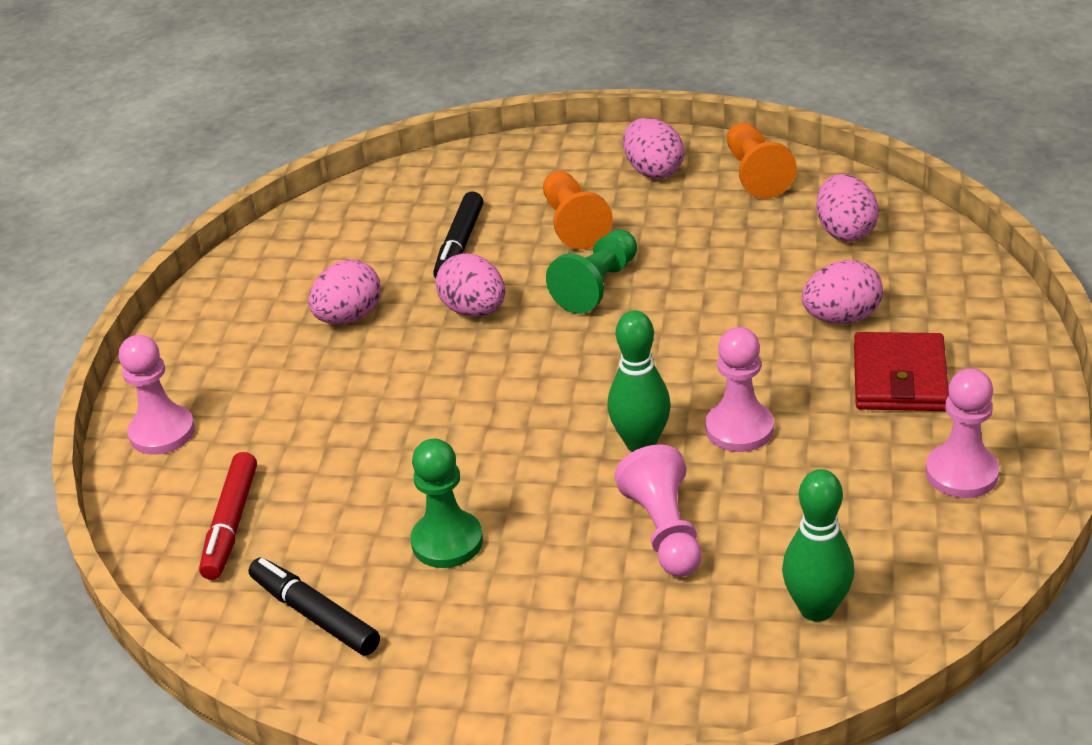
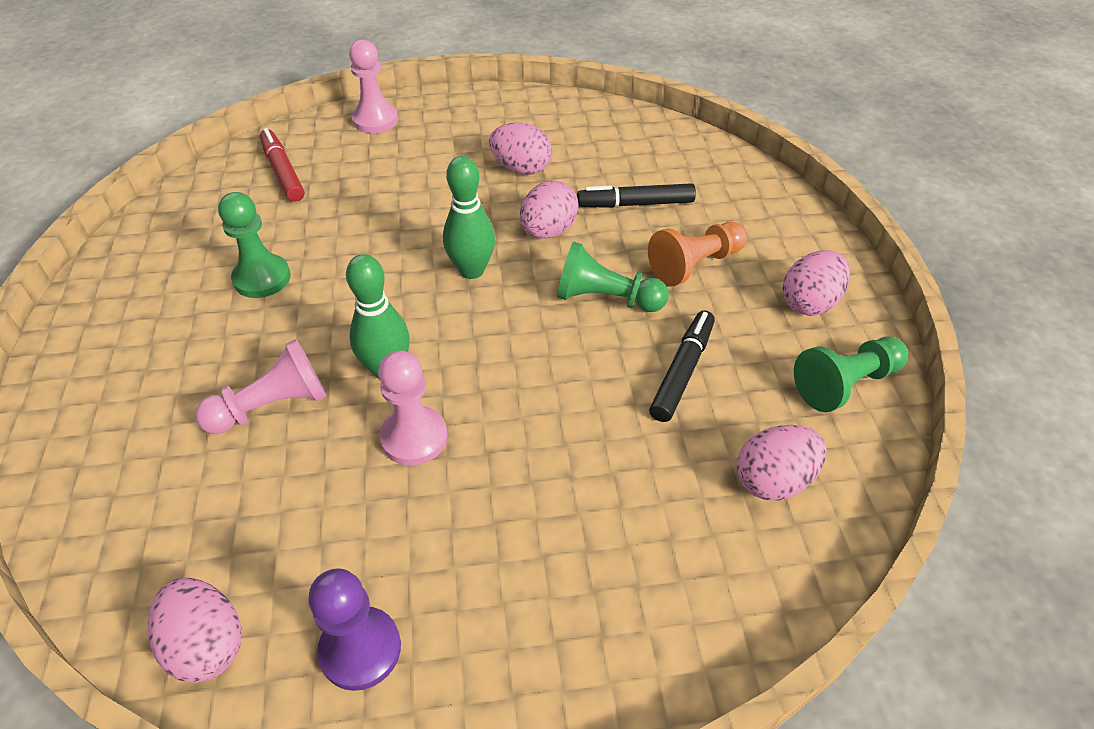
camera: 70 degrees right, 10 degrees up
red marker [199,452,257,580] -> red marker turned 75 degrees clockwise [260,128,305,202]
black marker [249,558,380,656] -> black marker moved to [649,310,715,422]
orange pawn [727,122,797,199] -> green pawn [794,337,908,412]
green bowling pin [782,469,854,622] -> green bowling pin moved to [443,156,495,279]
pink egg [802,260,883,324] -> pink egg moved to [148,578,242,683]
red wallet [854,332,949,411] -> none
pink pawn [926,368,999,498] -> purple pawn [308,568,401,691]

